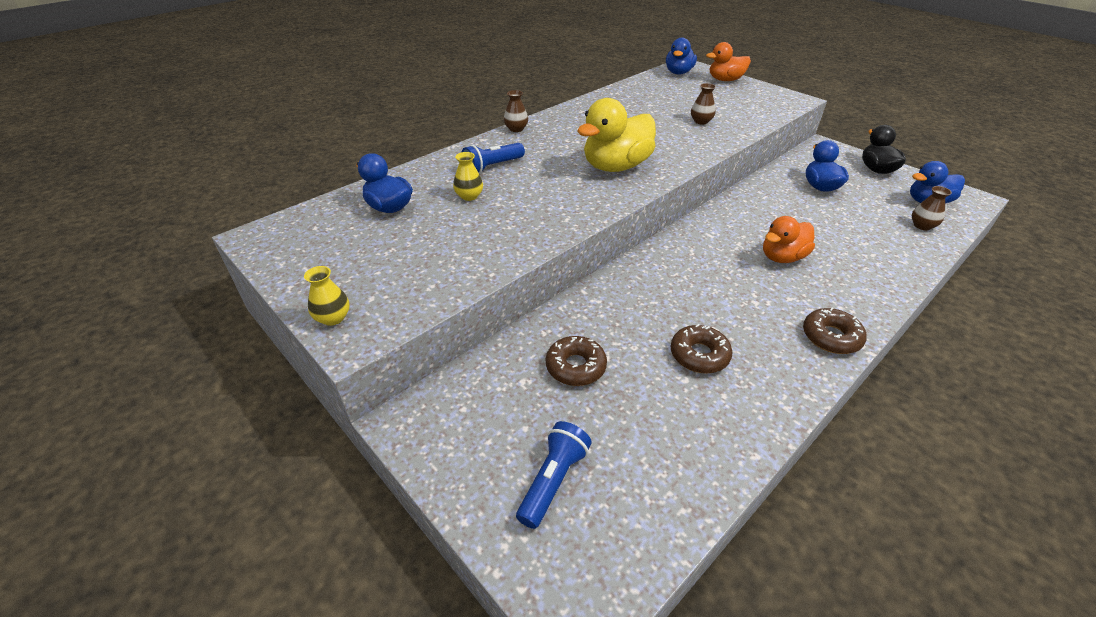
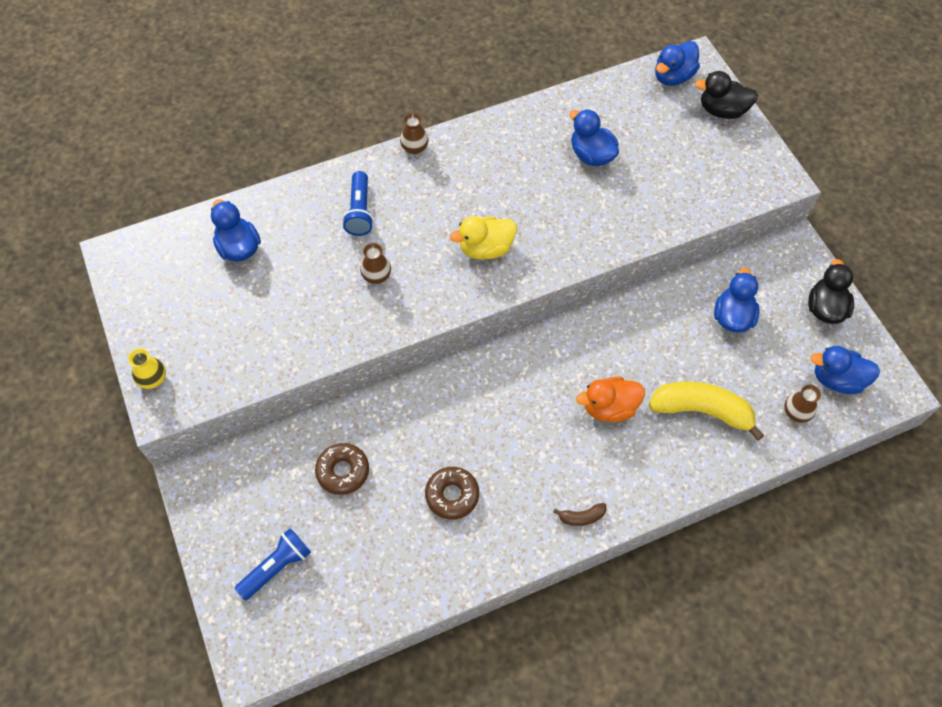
camera: 20 degrees right, 20 degrees up
yellow vase [453,152,483,201] -> none
blue flashlight [461,143,525,174] -> blue flashlight turned 75 degrees counterclockwise [342,171,374,236]
yellow duck [577,98,656,172] -> yellow duck [450,216,517,259], size x0.65
brown vase [691,83,716,124] -> brown vase moved to [360,243,391,284]
orange duck [706,42,751,81] -> black duck [695,71,758,119]
brown donut [803,308,866,354] -> brown banana [553,503,607,526]
none -> blue duck [569,109,619,166]
none -> yellow banana [649,382,764,441]

